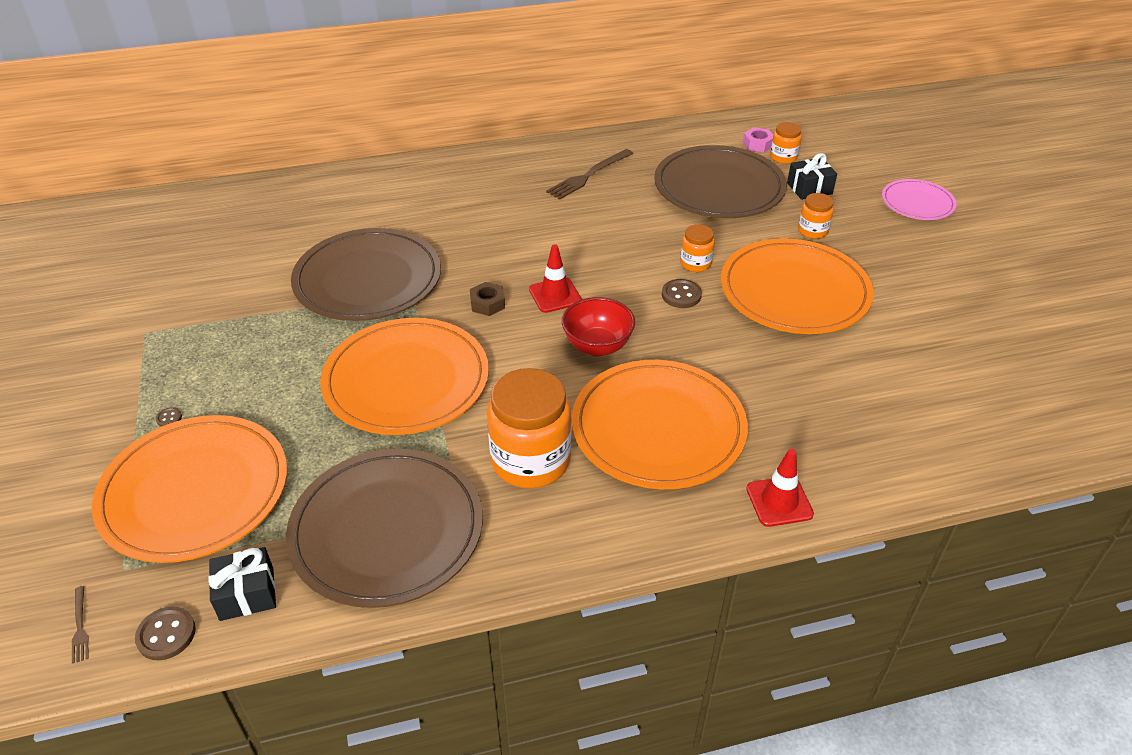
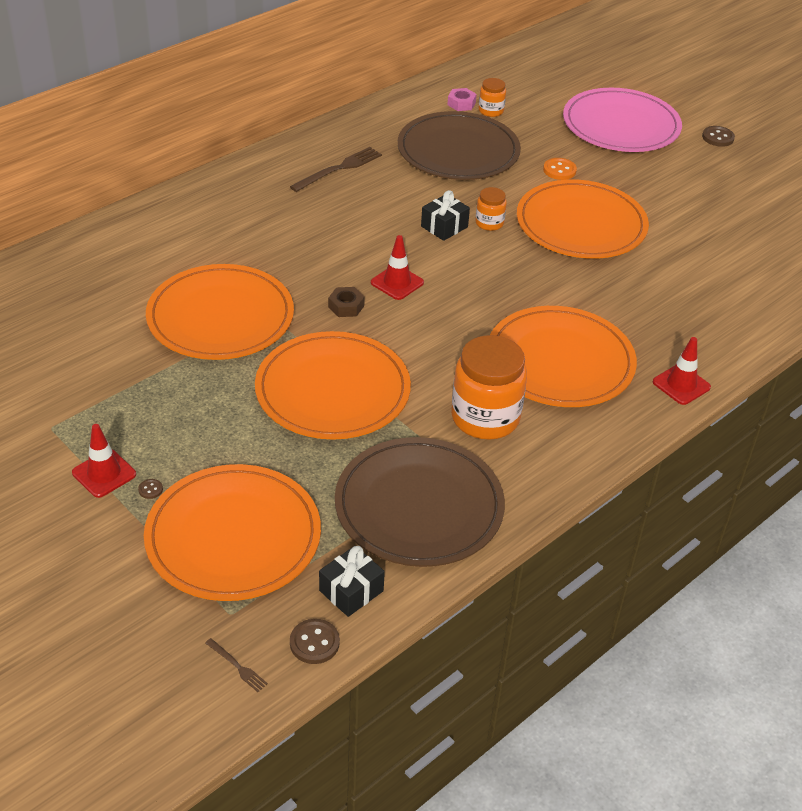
camera: 30 degrees left, 0 degrees up
brown plate [291,228,441,321] -> orange plate [146,264,294,360]
brown fork [546,149,633,200] -> brown fork turned 150 degrees counterclockwise [290,147,382,192]
red bowl [562,297,635,356] -> none
brown button [662,279,702,308] -> brown button moved to [702,126,735,147]
black gift [787,153,837,200] -> black gift moved to [421,190,470,241]
orange jar [798,193,834,239] -> orange button [543,158,577,180]
pink plate [882,179,957,220] -> pink plate [563,88,682,152], size x1.86
none -> red traffic cone [72,424,136,498]

